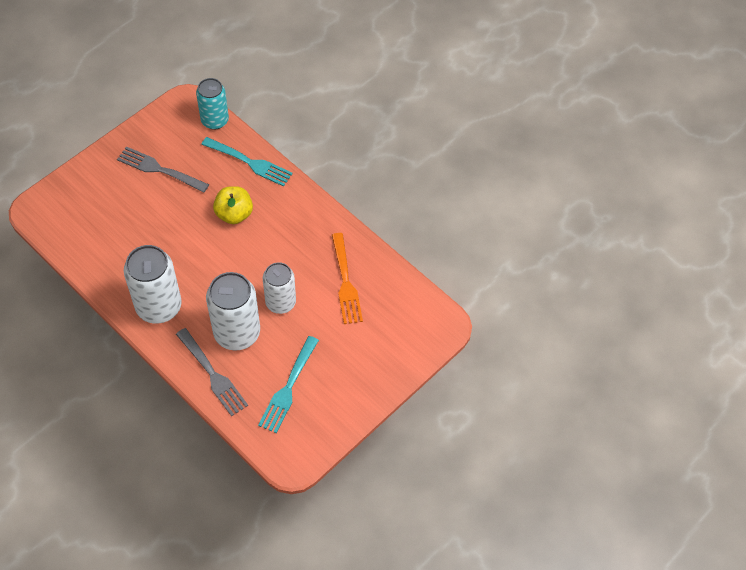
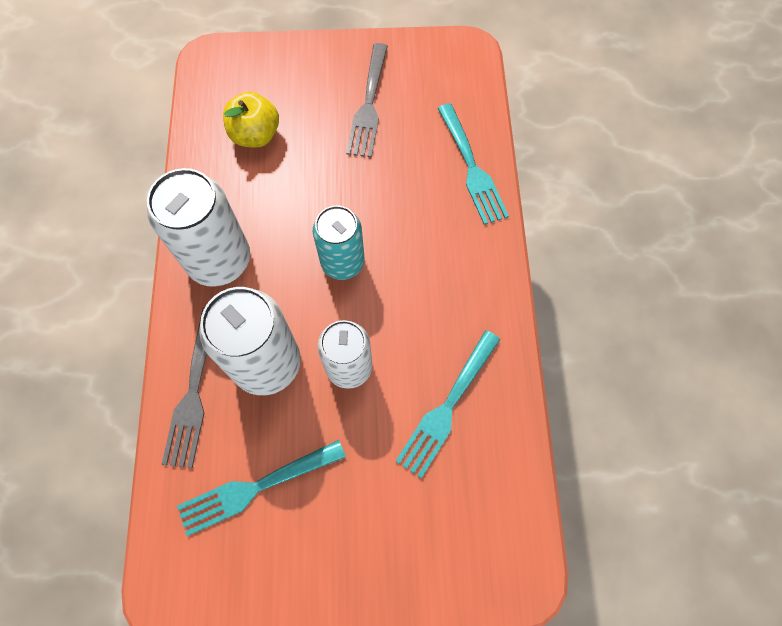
camera: 45 degrees right, 10 degrees up
grey fork [117,147,209,193] -> grey fork turned 150 degrees counterclockwise [346,43,388,158]
turquoise can [196,78,229,130] -> turquoise can moved to [313,206,364,280]
yellow apple [213,186,253,224] -> yellow apple moved to [223,92,279,147]
orange fork [332,233,363,324] -> turquoise fork [395,330,501,478]

